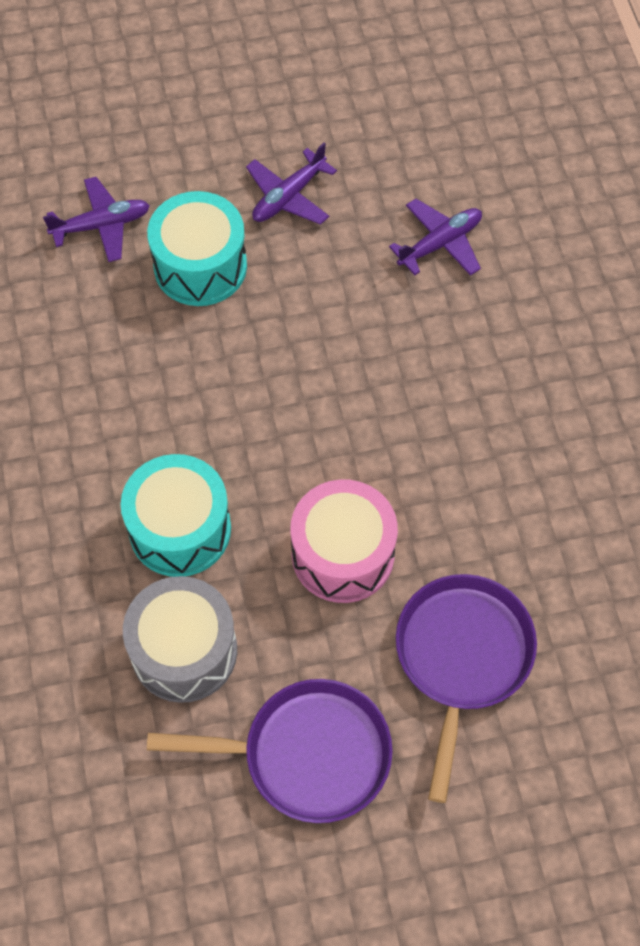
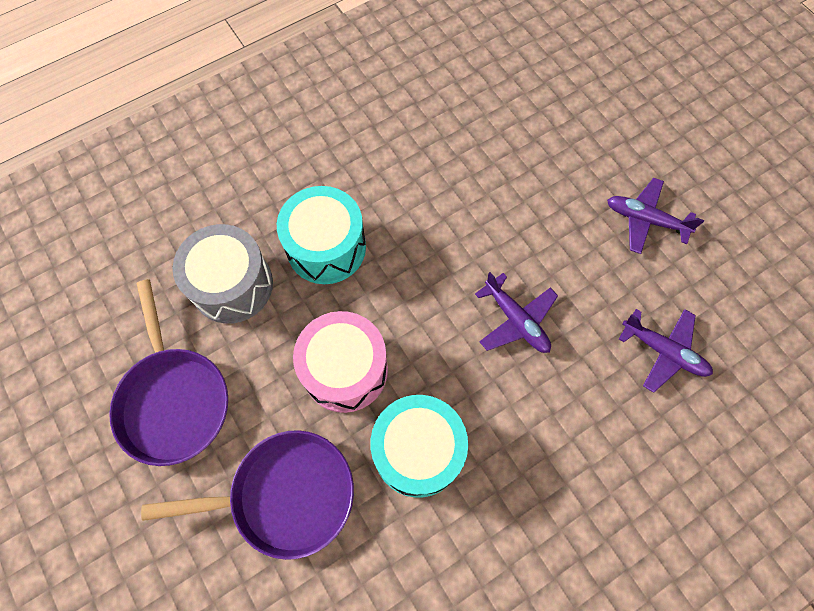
camera: 70 degrees right, 5 degrees up
purple plane [43,177,150,262] -> purple plane moved to [475,272,558,353]
turquoise drum [147,191,247,306] -> turquoise drum moved to [370,395,468,498]

